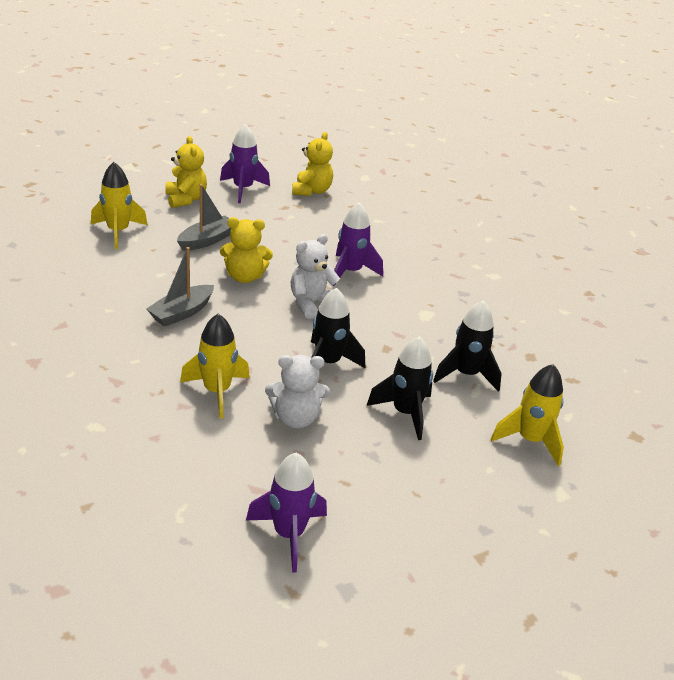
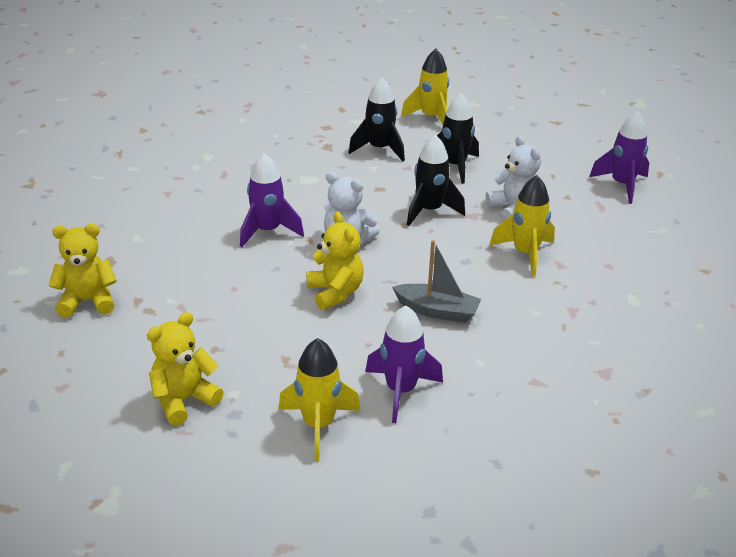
camera: 110 degrees left, 0 degrees up
grey boat [177,184,232,251] -> none
purple rocket [220,124,270,203] -> purple rocket moved to [365,305,443,423]

